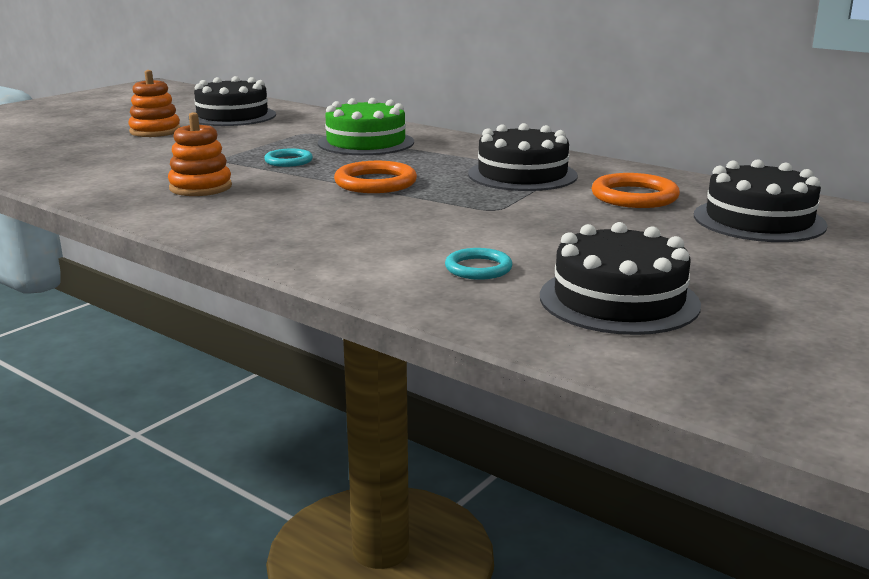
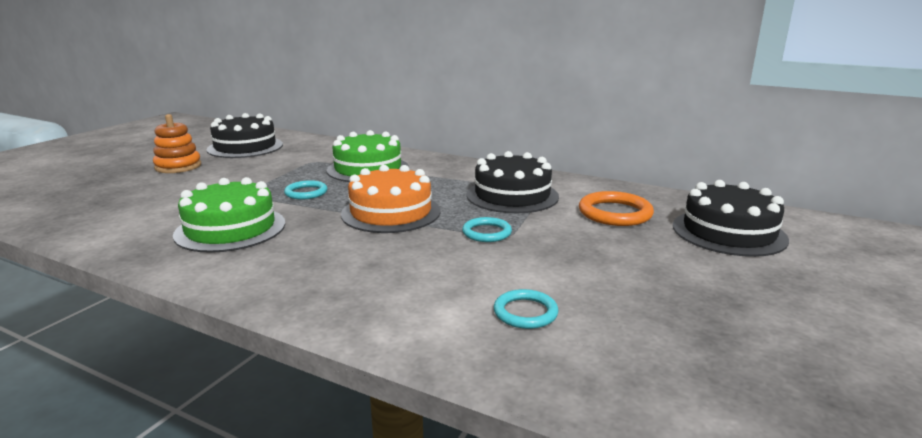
camera: 10 degrees left, 0 degrees up
orange stacking toy [168,112,232,196] -> green cake [173,177,285,253]
orange ring [334,161,417,193] -> orange cake [341,165,440,233]
black cake [540,222,701,335] -> none
none -> turquoise ring [462,217,512,242]

